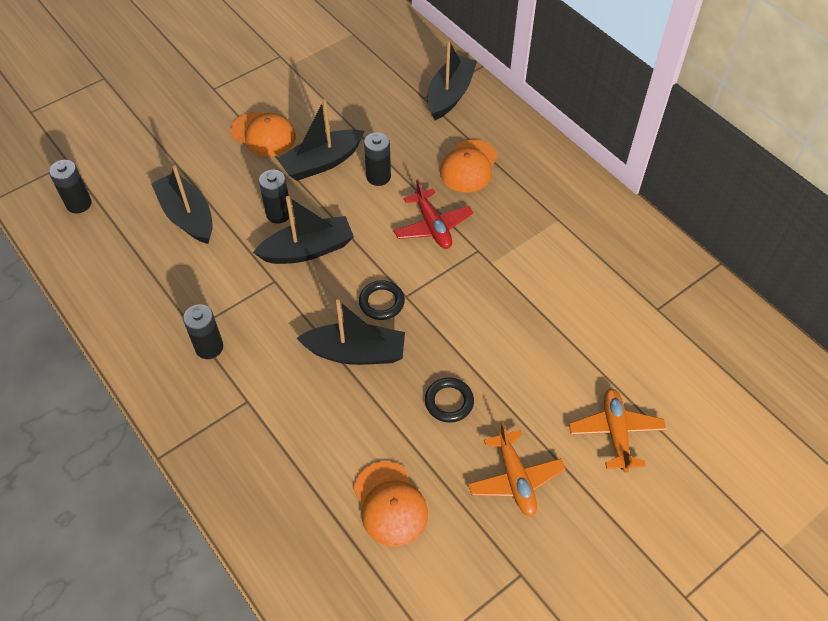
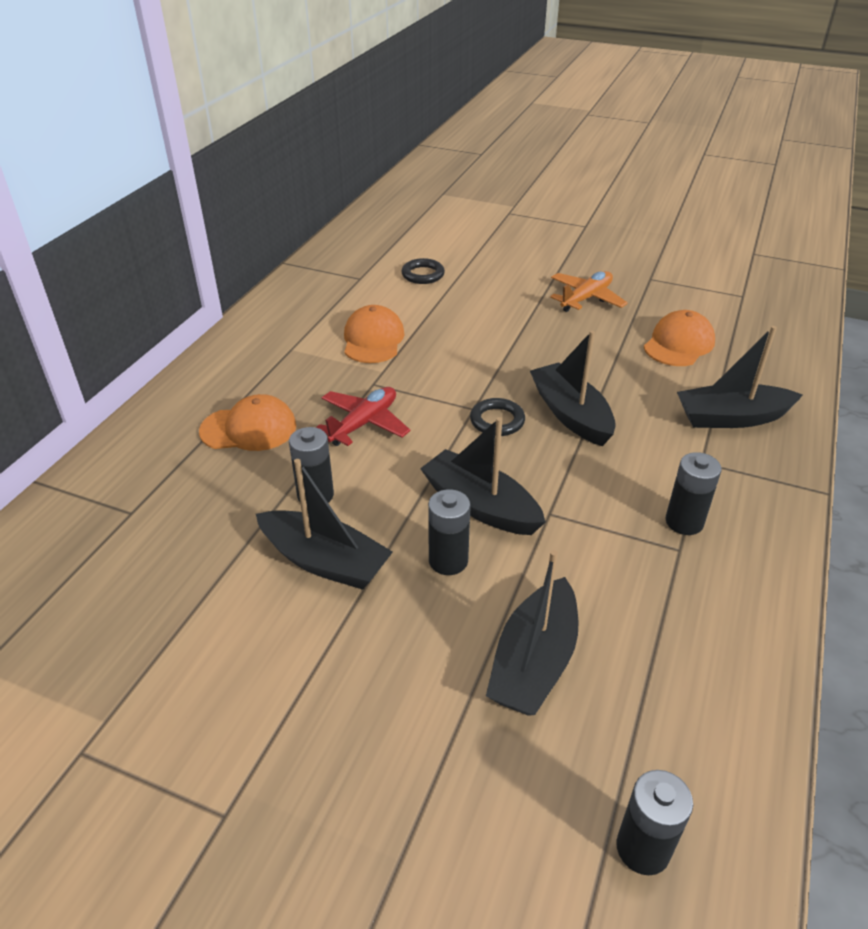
camera: 120 degrees left, 15 degrees down
orange cap [231,112,296,157] -> orange cap moved to [344,305,404,363]
black ring [425,378,474,423] -> black ring moved to [402,258,445,284]
black boat [427,40,477,120] -> black boat moved to [677,326,803,428]
orange plane [569,388,666,473] -> none

